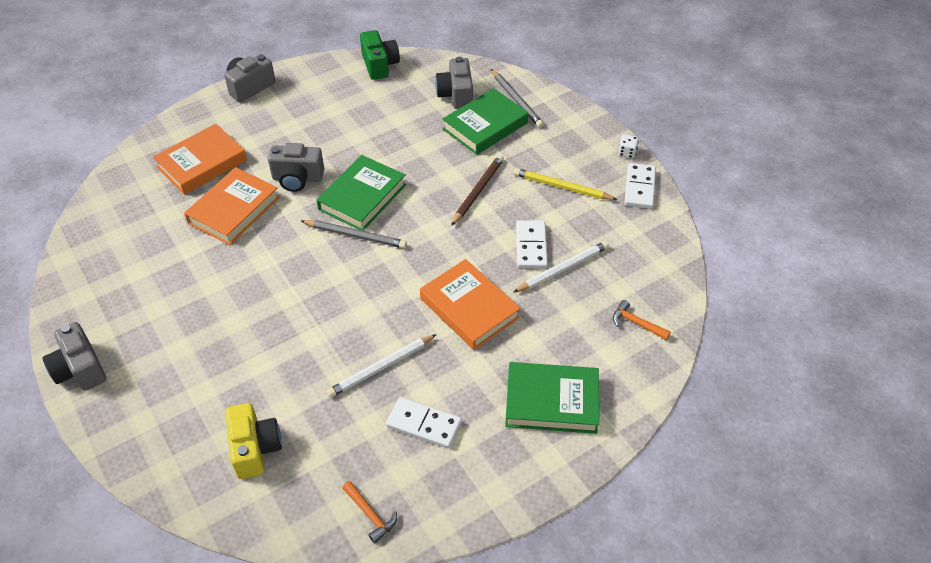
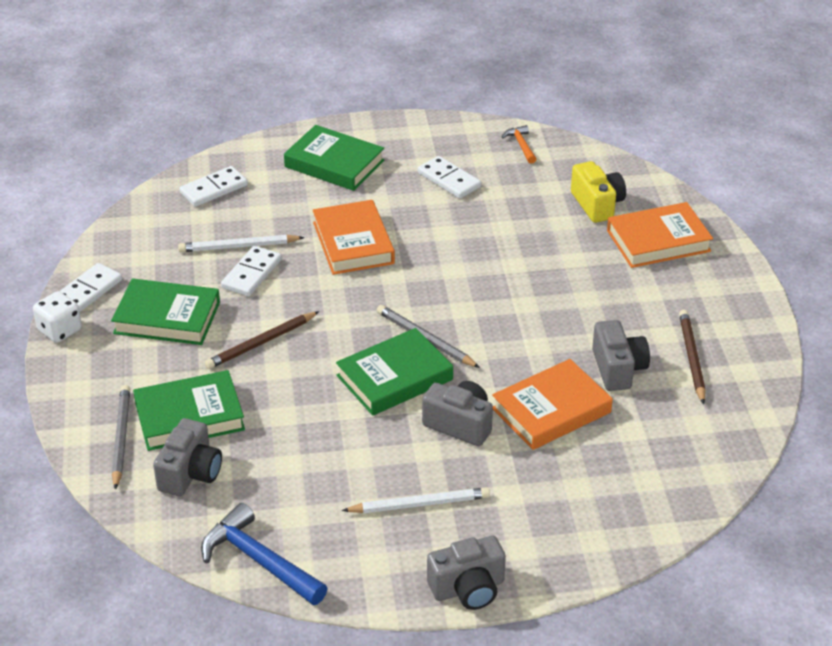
camera: 155 degrees left, 10 degrees down
grey camera [43,322,106,391] -> grey camera moved to [592,320,650,391]
orange book [153,124,247,195] -> orange book moved to [607,202,713,268]
yellow camera [225,403,282,479] -> yellow camera turned 150 degrees clockwise [571,161,626,223]
white pencil [326,334,437,398] -> white pencil moved to [342,487,490,513]
green camera [360,30,400,80] -> blue hammer [201,503,328,605]
yellow pencil [514,168,618,200] -> green book [111,278,220,345]
orange hammer [613,300,671,340] -> white domino [179,166,248,207]
white dice [618,134,639,158] -> white dice [33,291,82,343], size x1.62
none -> brown pencil [679,310,706,404]

